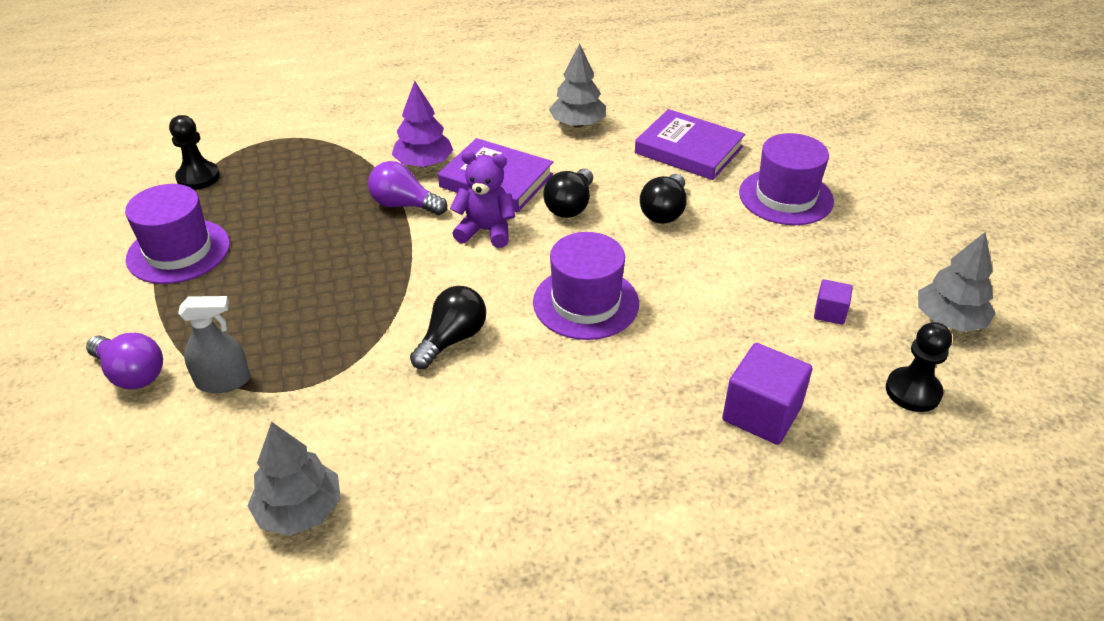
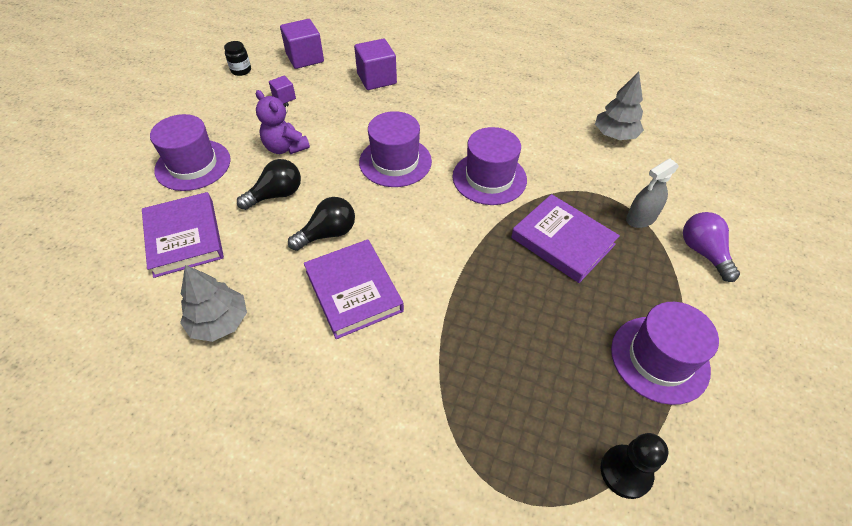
camera: 145 degrees left, 10 degrees up
grey spray bottle [178,296,250,393] -> grey spray bottle turned 60 degrees counterclockwise [626,159,679,228]
purple light bulb [368,161,447,215] -> none
purple tree [392,81,453,167] -> none
black light bulb [410,286,486,369] -> purple hat [452,127,527,205]
purple teddy bear [450,151,515,248] -> purple teddy bear moved to [256,90,310,154]
black pawn [886,322,952,412] -> purple cube [280,19,324,69]
grey tree [918,232,996,332] -> black jar [224,41,251,76]
none -> purple book [511,194,620,283]

